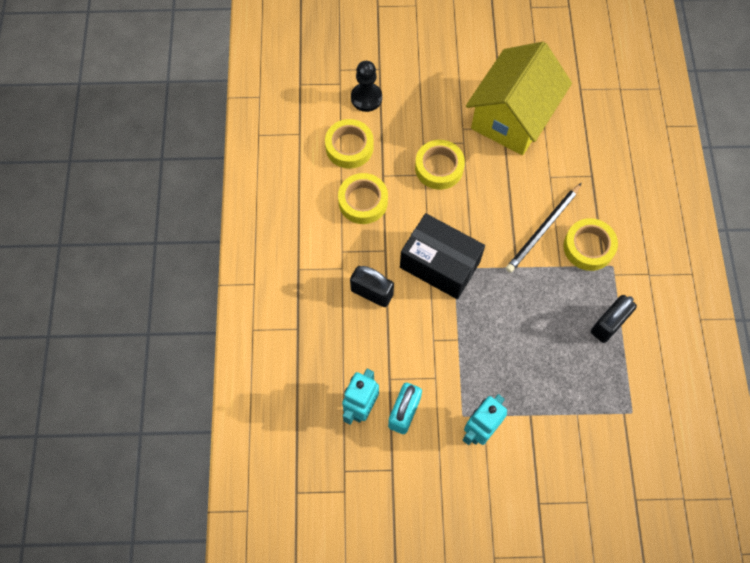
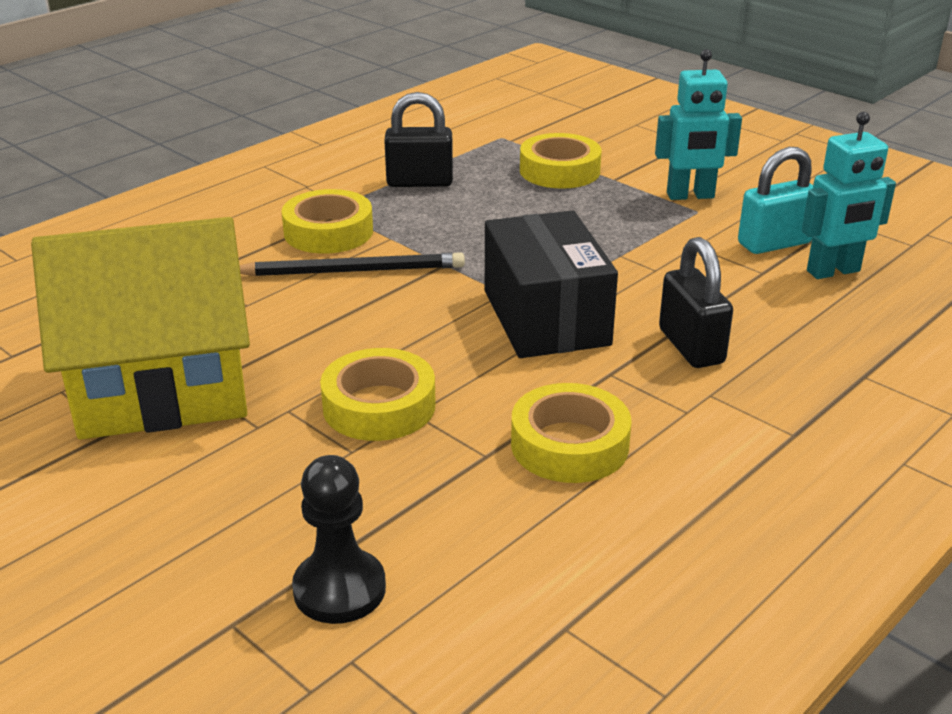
camera: 135 degrees left, 35 degrees down
yellow tape [325,119,374,169] -> yellow tape moved to [520,133,602,189]

